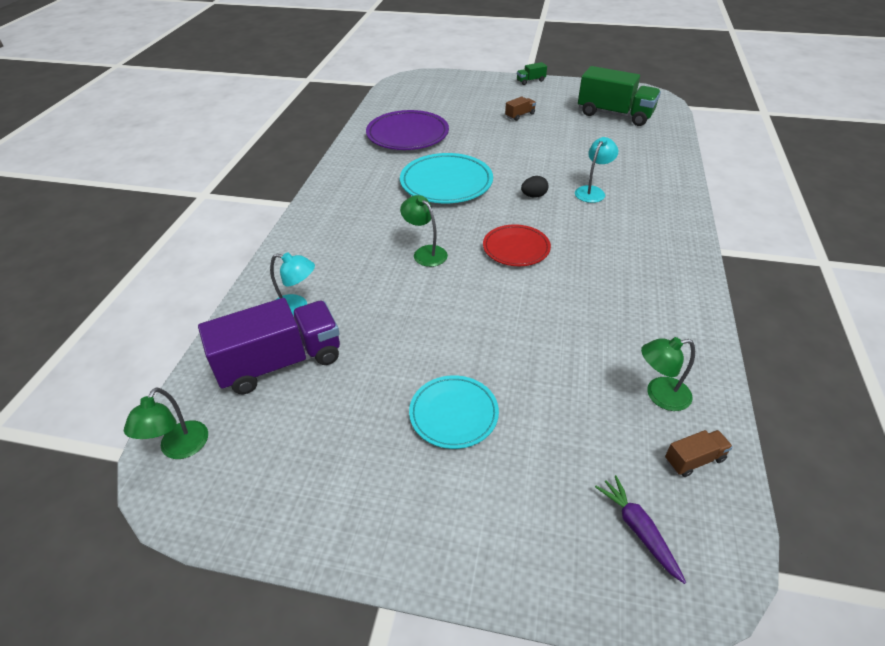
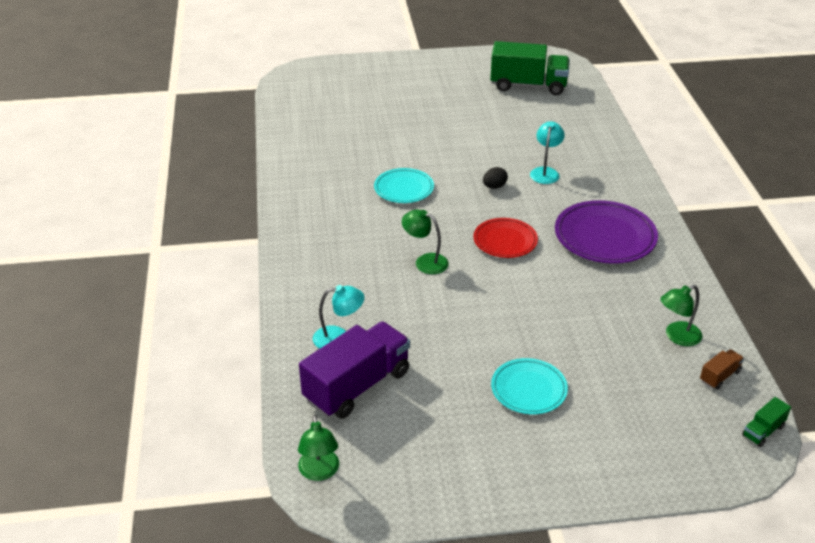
camera: 20 degrees left, 5 degrees down
purple plate [366,110,449,150] -> purple plate moved to [555,200,658,264]
turquoise plate [400,153,493,203] -> turquoise plate [374,168,434,203], size x0.63
brown truck [505,96,536,121] -> none
green truck [517,62,547,85] -> green truck moved to [742,397,791,447]
purple carrot [595,475,686,584] -> none

